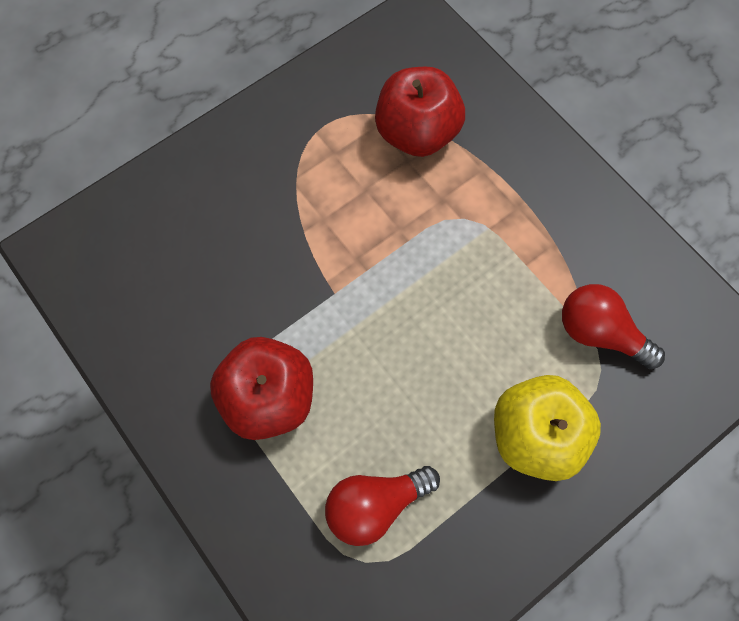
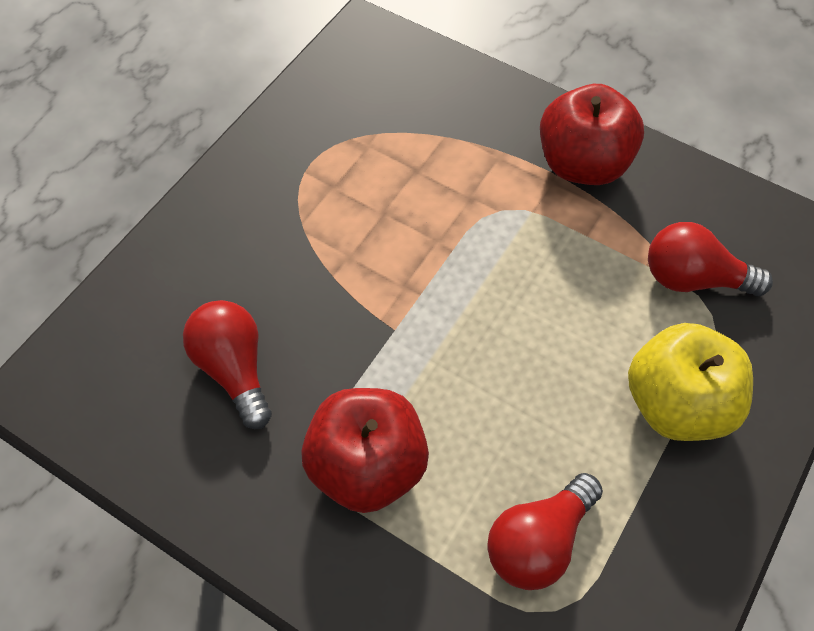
camera: 20 degrees left, 10 degrees down
red apple [375,67,465,157] -> red apple moved to [540,84,644,185]
none -> red light bulb [183,300,272,429]

